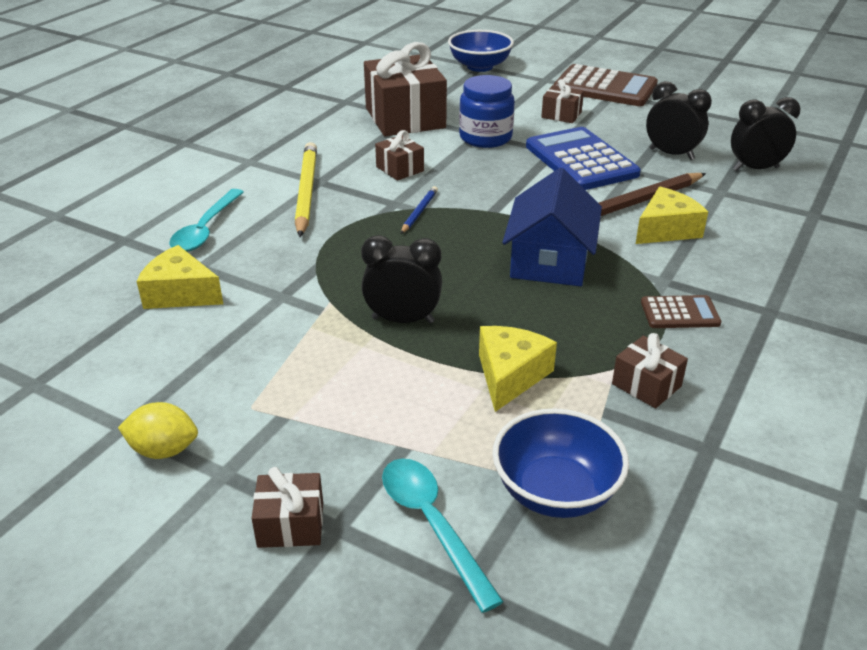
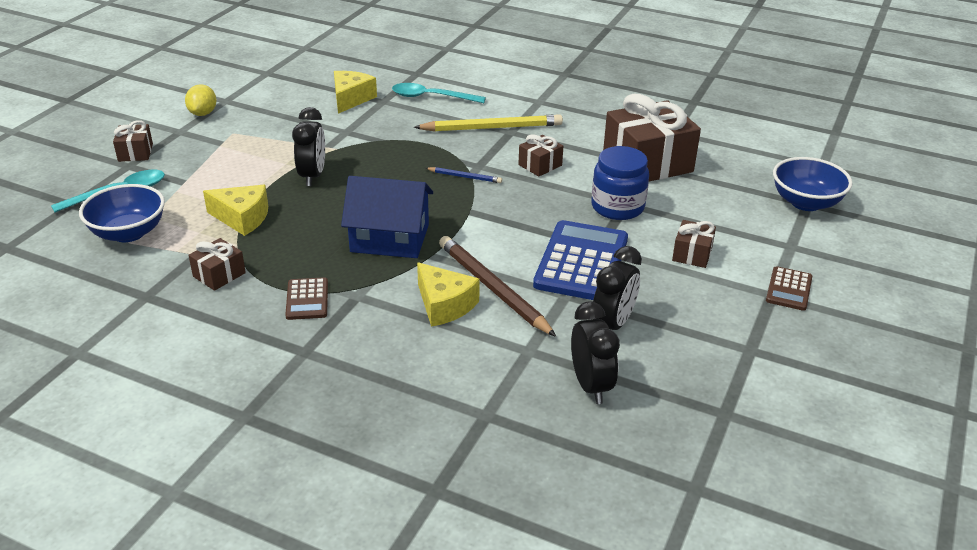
camera: 85 degrees right, 0 degrees up
blue calculator [526,127,641,190] -> blue calculator turned 45 degrees counterclockwise [533,220,628,300]
brown calculator [554,64,658,106] -> brown calculator [766,266,812,311], size x0.50

